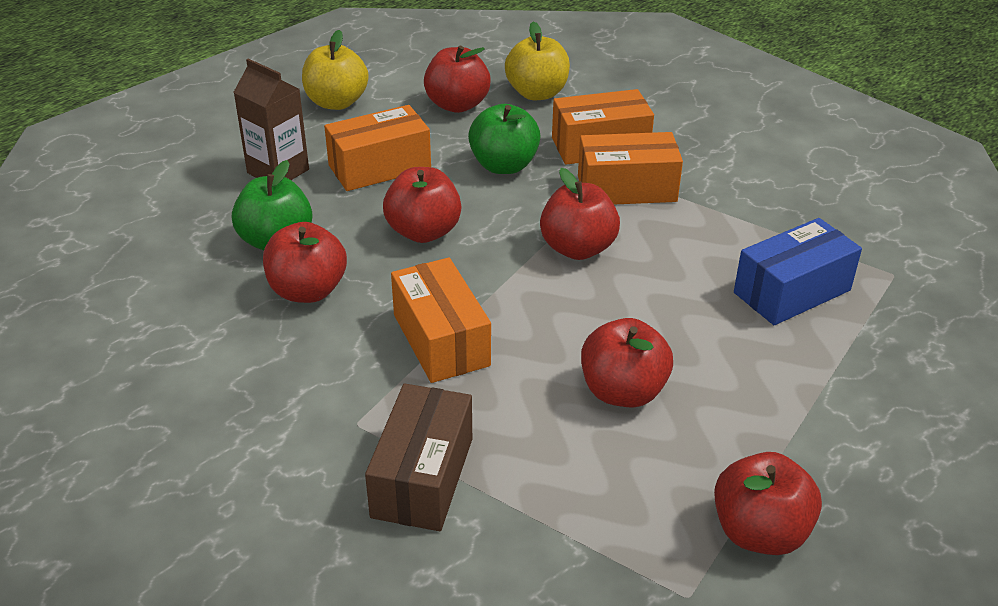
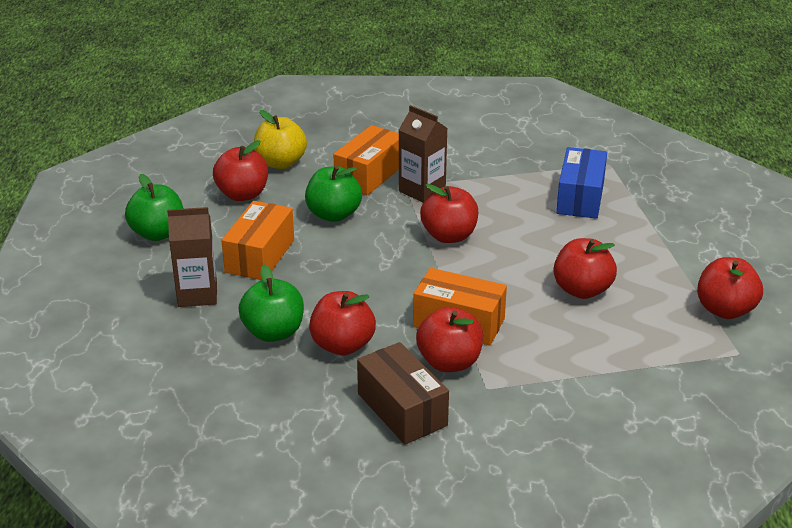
camera: 45 degrees left, 5 degrees down
yellow apple [302,30,369,110] -> green apple [125,174,184,241]
brown box [365,384,472,531] -> brown box moved to [357,342,449,445]
red apple [383,167,461,243] -> red apple moved to [416,307,483,372]
orange box [578,132,683,205] -> brown carton [399,105,448,203]

